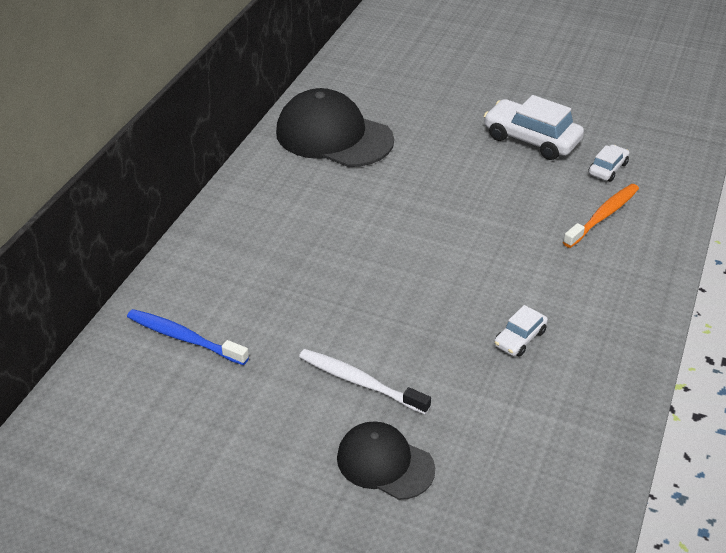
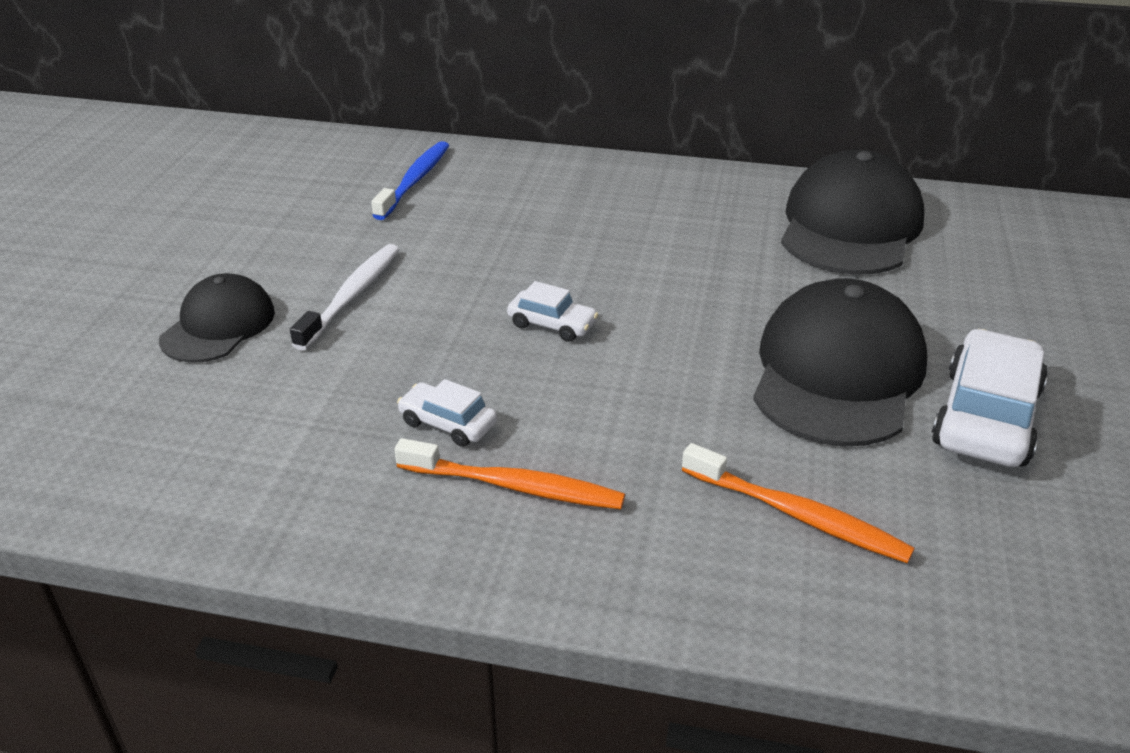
camera: 80 degrees right, 5 degrees down
white car [588,145,629,182] -> white car moved to [507,281,598,342]
none -> orange toothbrush [394,438,625,509]
none -> black cap [753,278,927,447]

